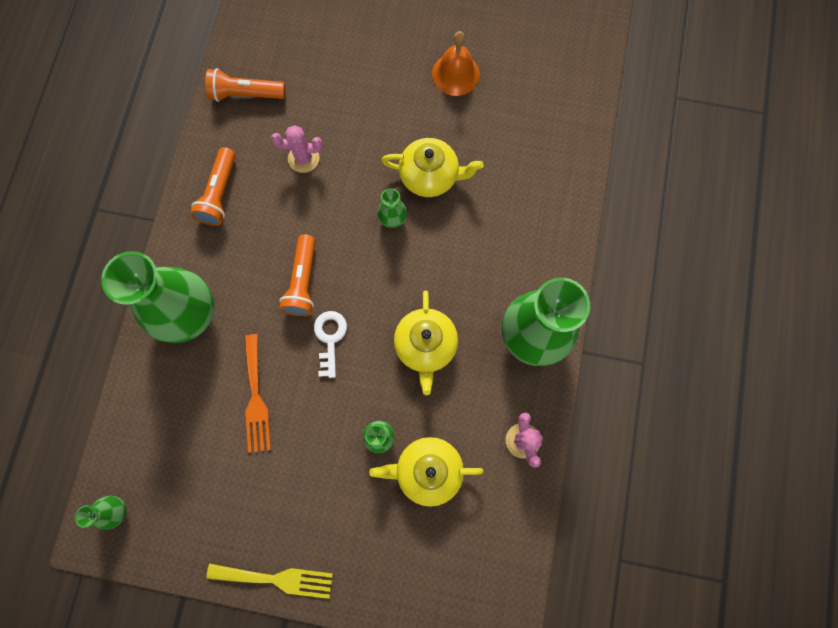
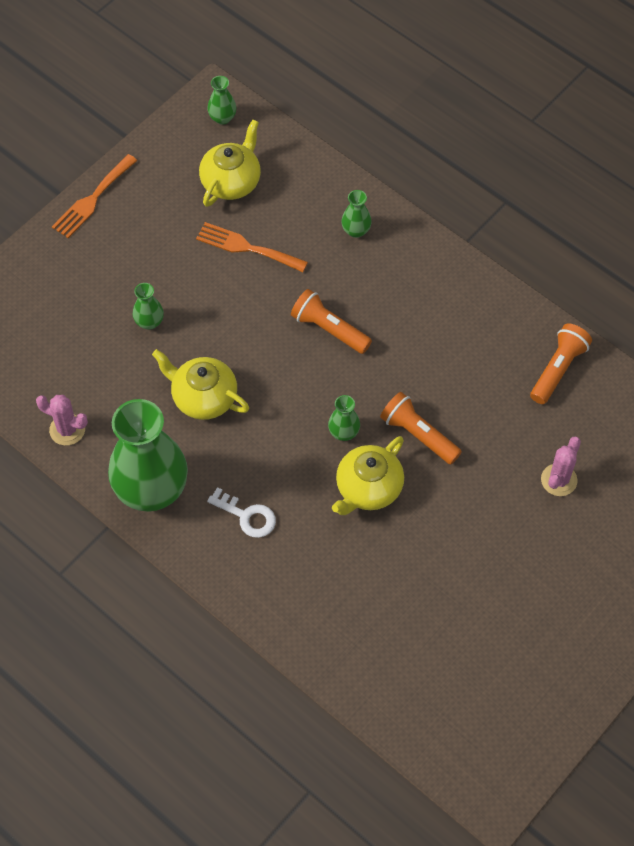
camera: 120 degrees right, 15 degrees down
green vase [101,251,214,343] -> green vase [341,190,372,238], size x0.42
orange flashlight [190,147,236,226] -> orange flashlight moved to [380,392,462,464]
yellow fork [206,563,333,599] -> orange fork [52,154,137,238]
pink cactus [271,125,322,173] -> pink cactus moved to [541,437,581,496]
white key [314,311,347,378] -> white key moved to [207,487,276,538]
yellow teapot [369,437,484,507] -> yellow teapot moved to [199,120,261,207]
orange bell [432,31,480,96] -> none

